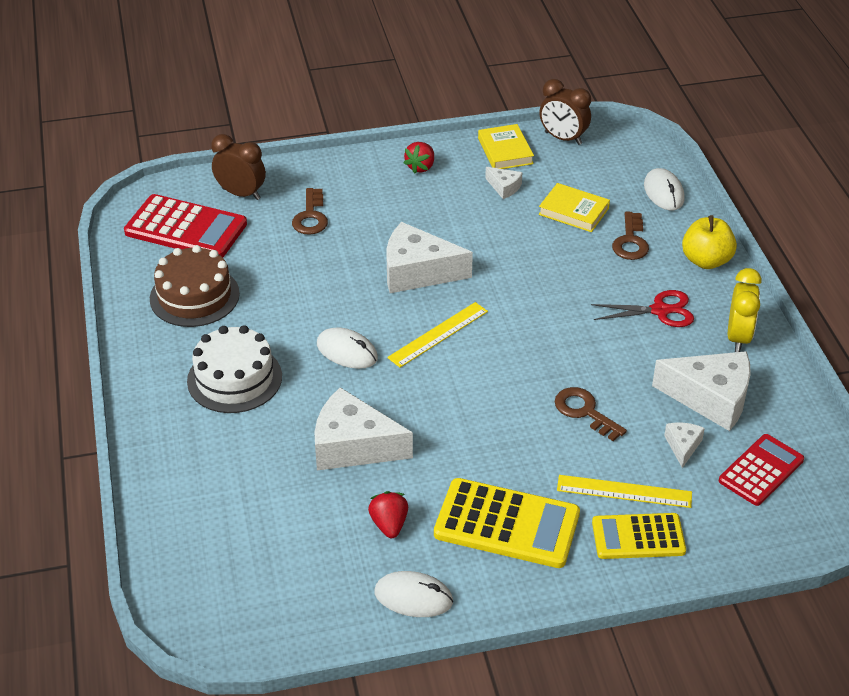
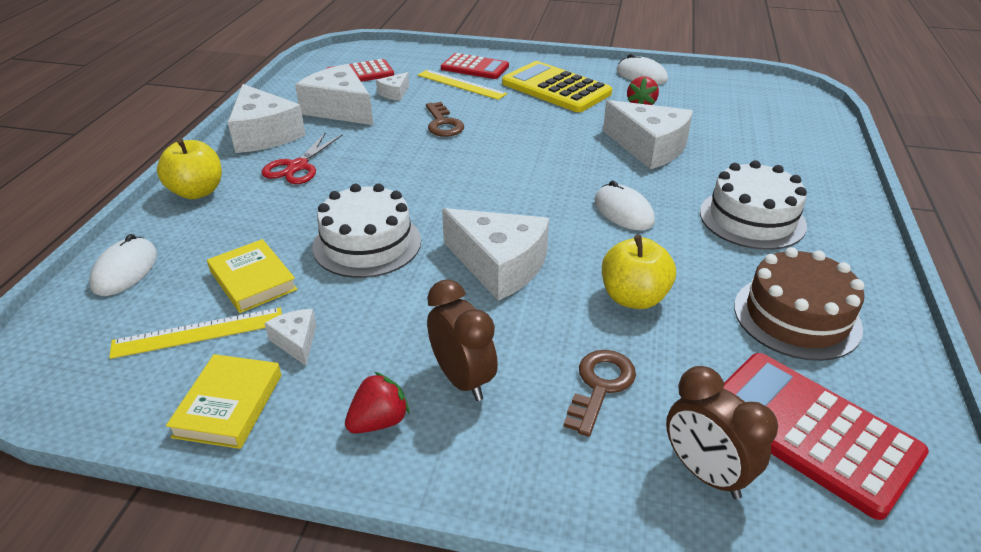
camera: 155 degrees left, 5 degrees down
yellow ruler [387,302,488,368] -> yellow ruler moved to [109,307,282,359]
brown clock [539,79,591,145] -> brown clock moved to [427,279,498,401]
red scissors [591,290,694,327] -> red scissors turned 90 degrees counterclockwise [261,132,343,184]
yellow calculator [592,513,686,559] -> red calculator [441,53,509,79]
brown key [612,212,649,260] -> none
yellow clock [728,268,762,352] -> white cheese [228,84,306,153]
none -> white cake [313,183,421,278]
none -> yellow apple [602,235,676,309]

